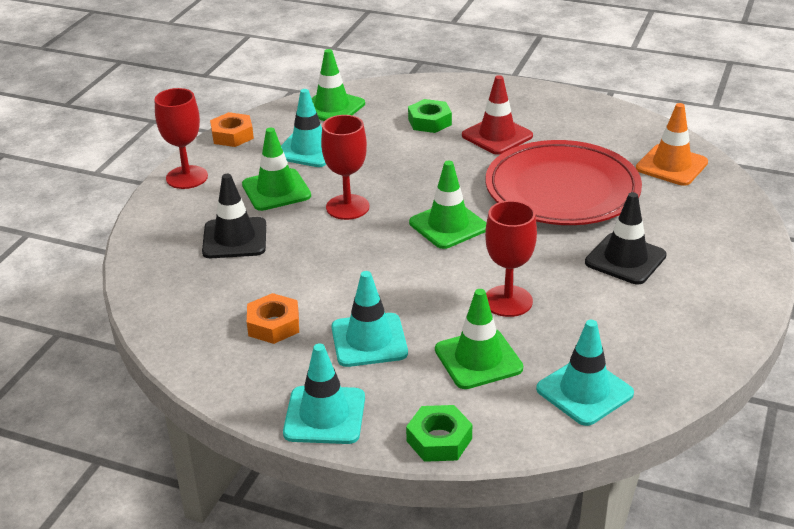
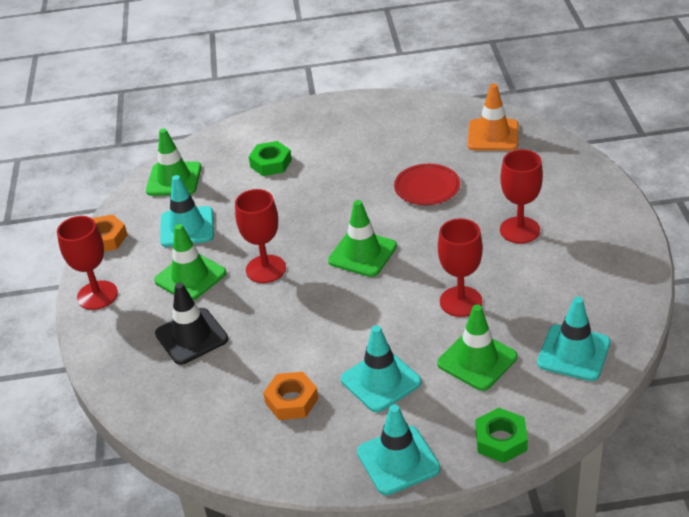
camera: 25 degrees left, 5 degrees up
red traffic cone [462,75,533,155] -> none
red plate [486,140,642,225] -> red plate [394,164,460,205], size x0.49
black traffic cone [585,192,667,284] -> red goblet [500,149,543,244]

